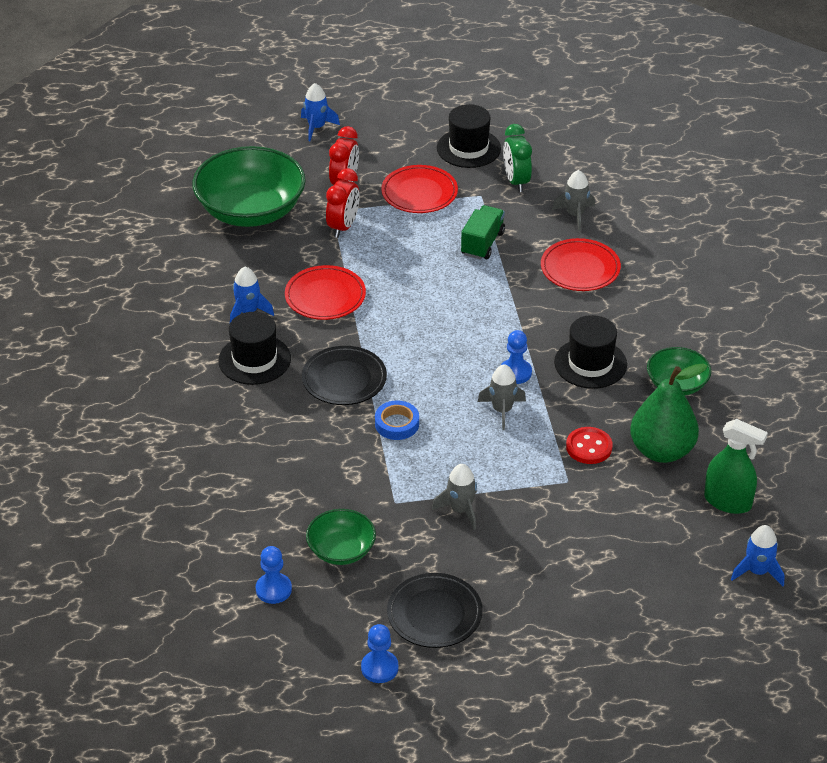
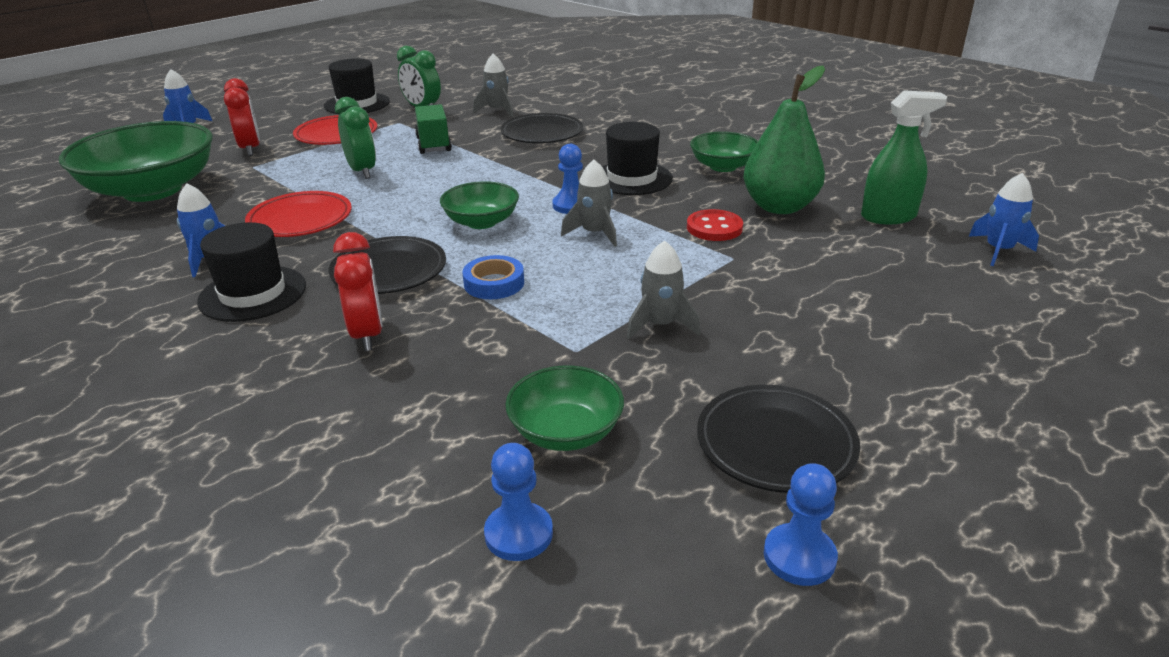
camera: 35 degrees left, 10 degrees down
red clock [326,168,360,238] -> red clock moved to [333,232,383,351]
red plate [541,238,621,291] -> black plate [501,113,583,143]
none -> green clock [335,97,376,179]
none -> green bowl [440,181,519,229]

